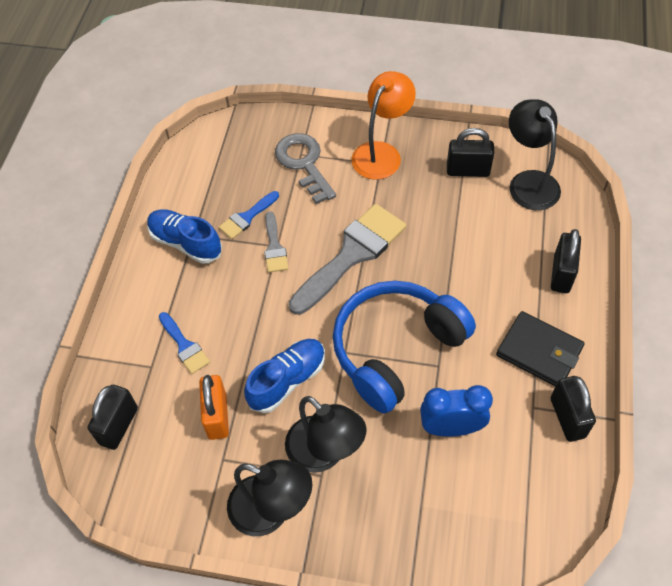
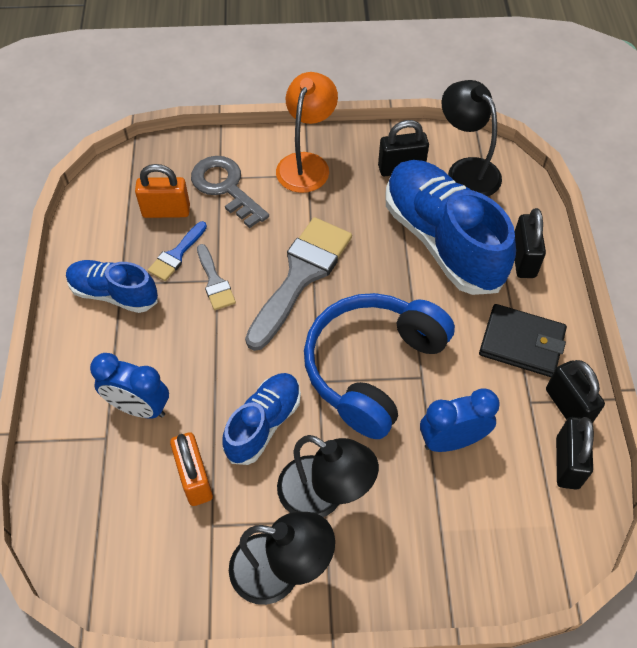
camera: 15 degrees left, 0 degrees up
black padlock [88,385,138,450] -> black padlock moved to [556,417,594,490]
blue brush [159,312,210,374] -> blue clock [90,353,169,419]
none -> orange padlock [135,164,190,218]
none -> blue shoe [386,160,516,295]

